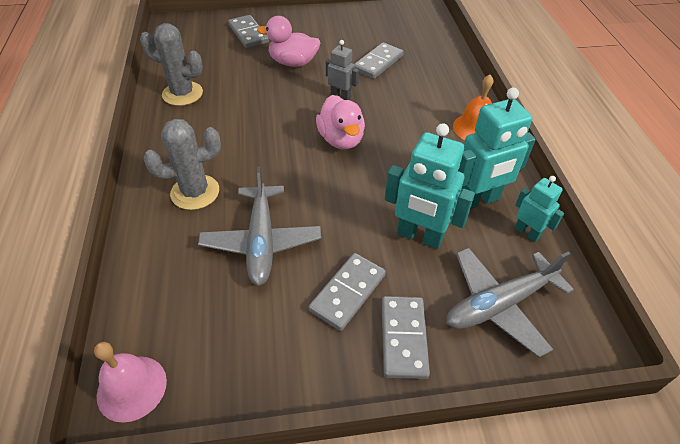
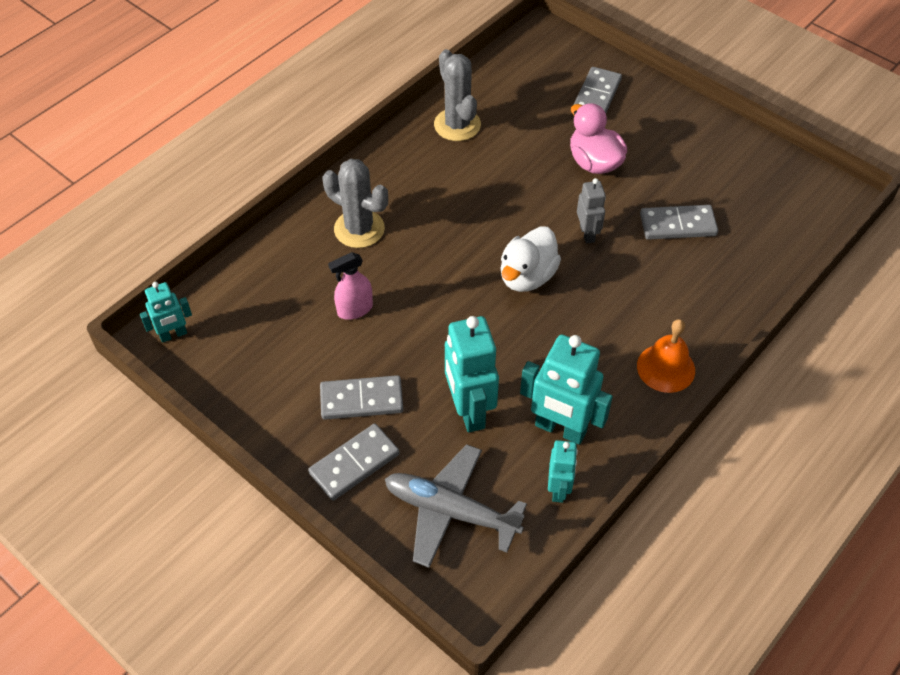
camera: 50 degrees right, 5 degrees up
pink bell [94,342,167,423] -> turquoise robot [140,282,192,343]
grey plane [198,167,321,286] -> pink spray bottle [328,252,373,320]
pink duck [316,95,365,150] -> white duck [501,226,561,292]

